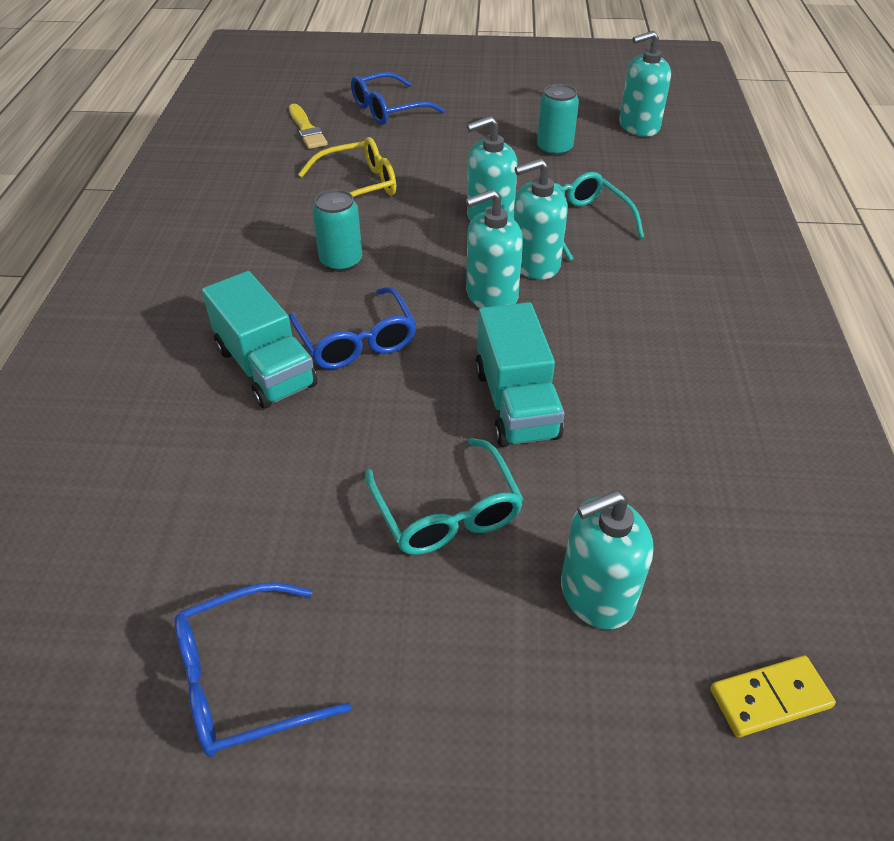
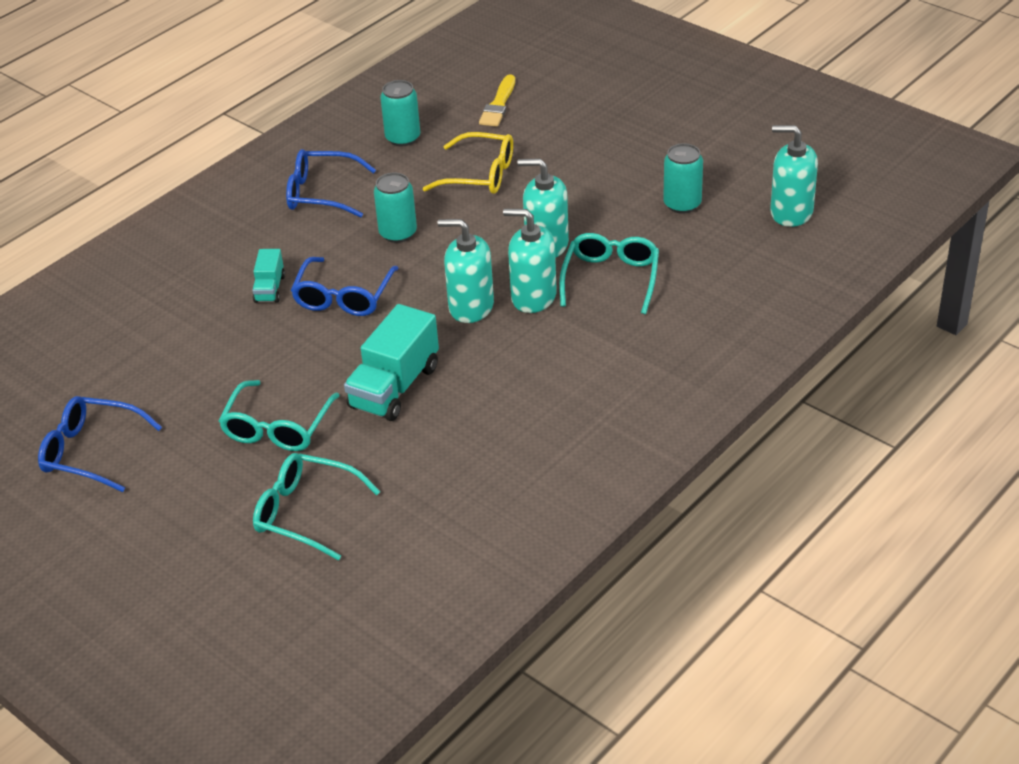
camera: 40 degrees right, 5 degrees down
turquoise truck [202,271,318,409] -> turquoise truck [252,249,285,303], size x0.53
blue glasses [351,72,445,125] -> blue glasses moved to [286,149,376,218]
turquoise soap dispenser [561,491,653,630] -> turquoise glasses [253,453,380,560]
yellow domino [710,655,836,737] -> none
none -> turquoise can [380,80,420,146]

